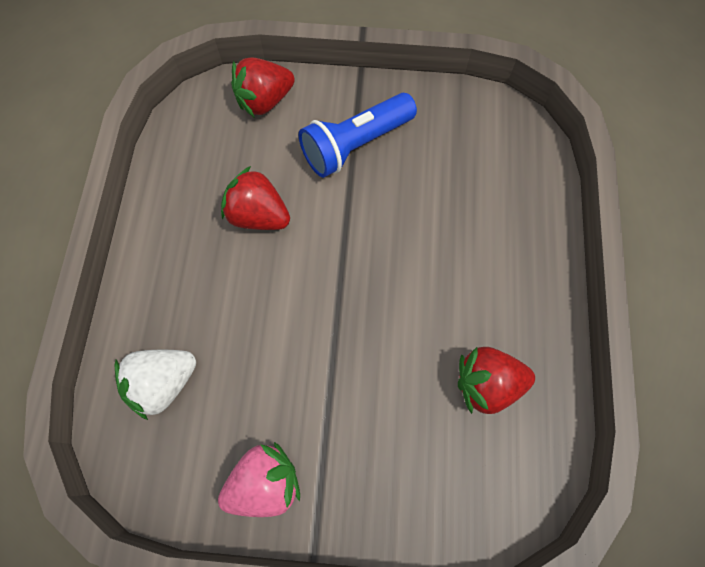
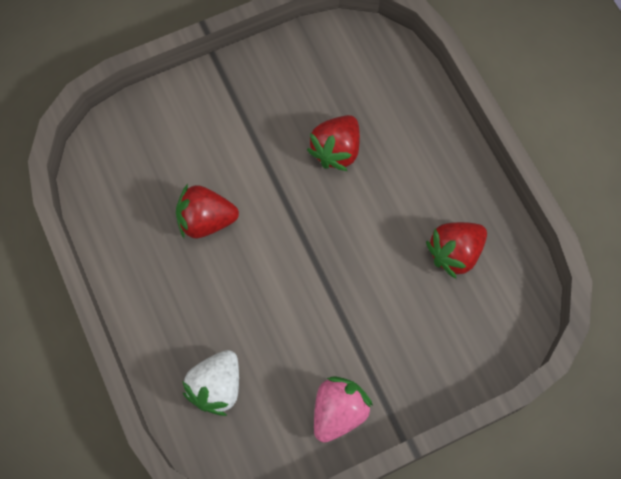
camera: 30 degrees left, 0 degrees up
red strawberry [231,57,295,118] -> red strawberry moved to [307,115,360,171]
blue flashlight [299,93,417,178] -> none

